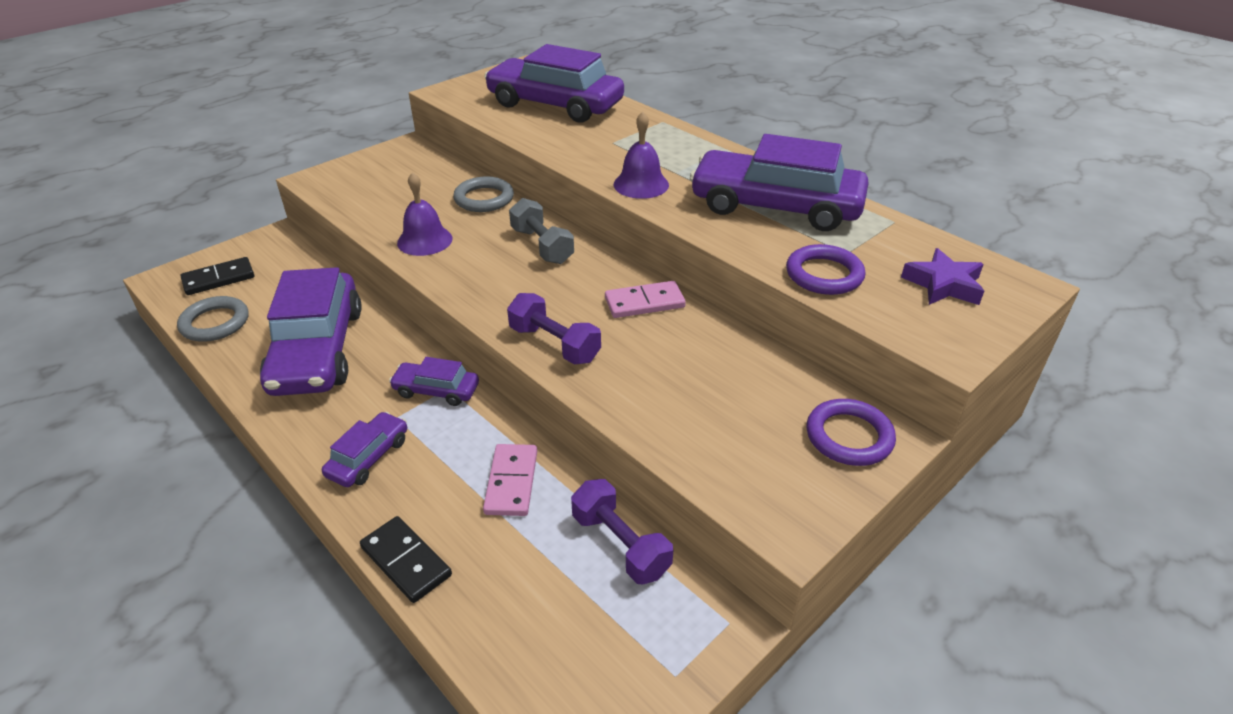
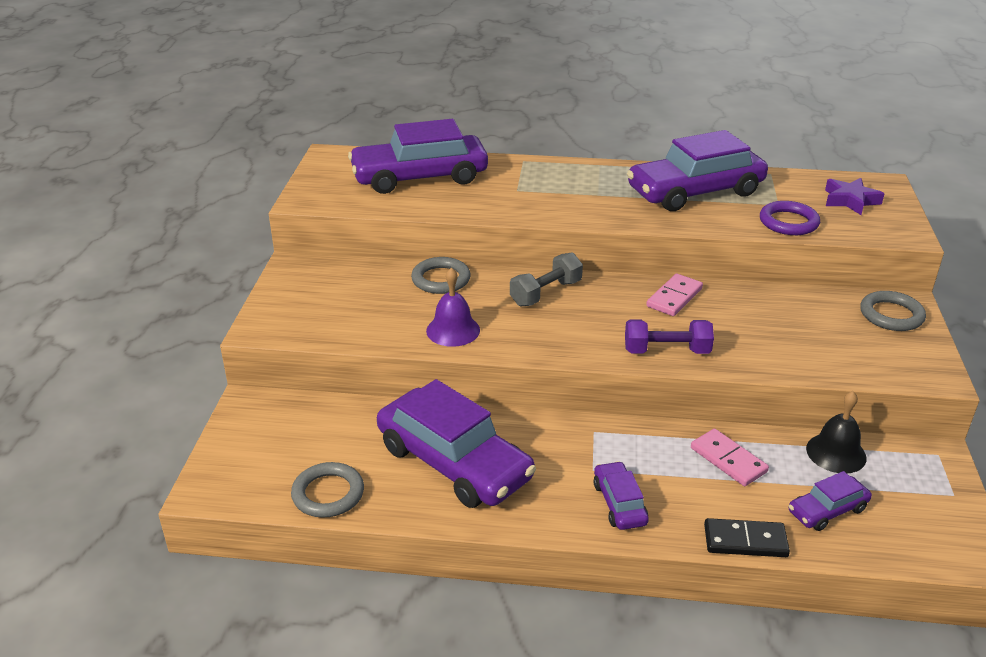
camera: 40 degrees left, 5 degrees down
black domino [181,257,254,295] -> none
purple car [389,357,479,406] -> purple car moved to [789,471,872,531]
grey dumbbell [509,198,574,264] -> grey dumbbell turned 60 degrees counterclockwise [510,253,583,307]
purple dumbbell [571,479,673,584] -> black bell [806,391,867,473]
purple bell [614,112,669,199] -> none
purple ring [807,399,896,466] -> grey ring [860,291,926,331]

